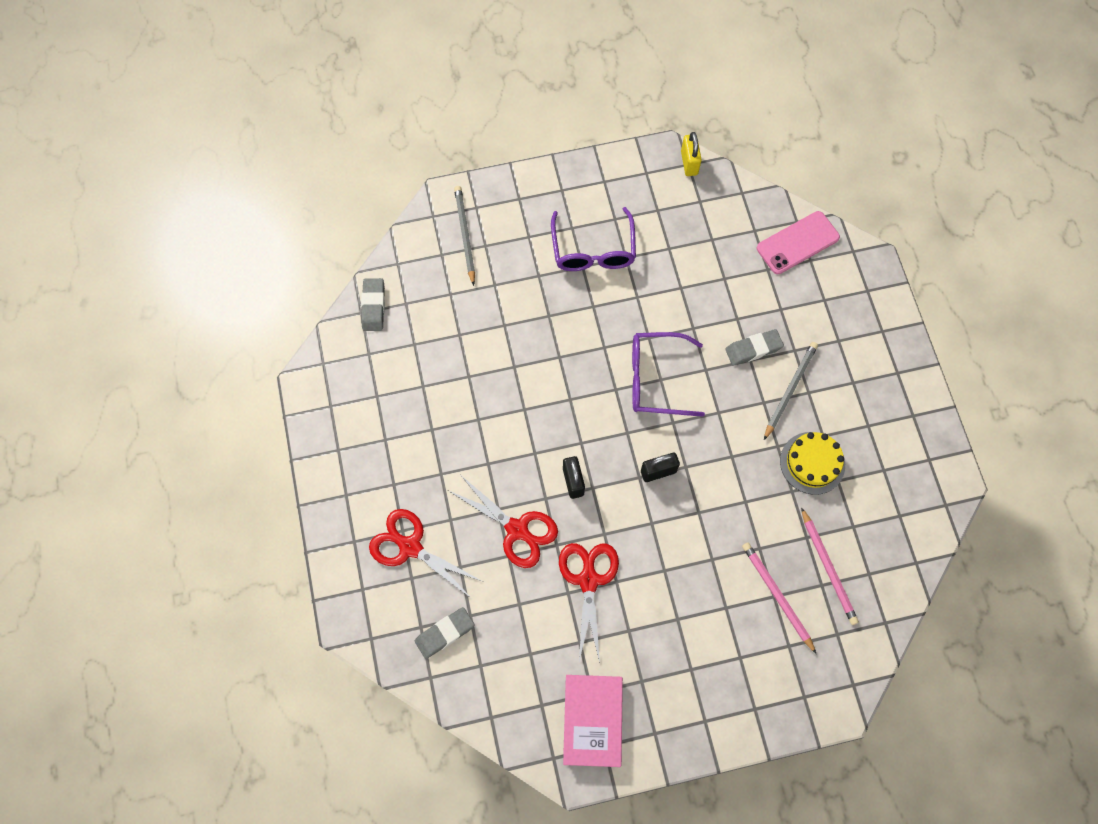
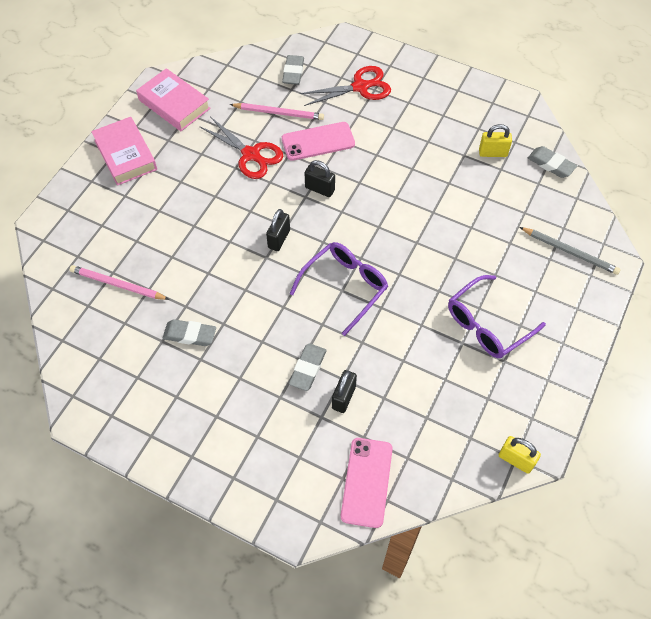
camera: 130 degrees right, 10 degrees down
red scissors [449,476,558,568] -> pink phone [282,122,355,161]
purple glasses [551,207,636,271] -> purple glasses turned 75 degrees counterclockwise [448,275,546,358]
pink pencil [742,543,816,654] -> pink pencil moved to [229,103,324,120]
grey pencil [764,342,818,440] -> none
yellow cake [780,432,845,495] -> grey eraser [163,319,216,346]
none -> pink book [91,117,157,186]
none -> black padlock [332,370,357,413]
none -> yellow padlock [479,124,512,157]

